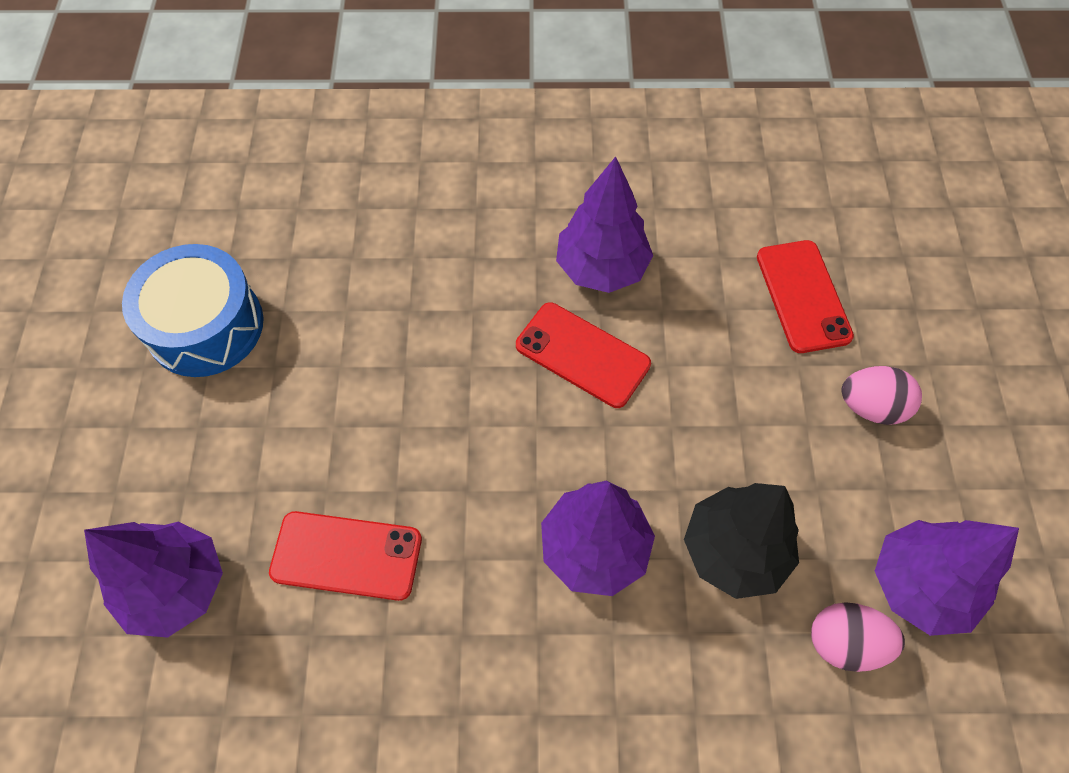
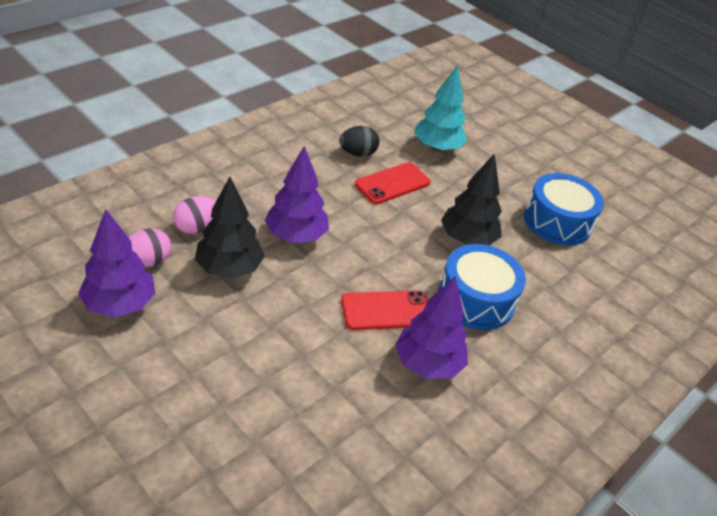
camera: 130 degrees right, 20 degrees down
purple tree [84,522,223,638] -> turquoise tree [414,65,467,152]
red phone [757,240,854,353] -> none
pink egg [841,366,922,425] -> pink egg moved to [173,196,216,234]
none -> black egg [339,126,380,157]
none -> blue drum [438,244,526,330]
none -> black tree [441,153,502,245]

